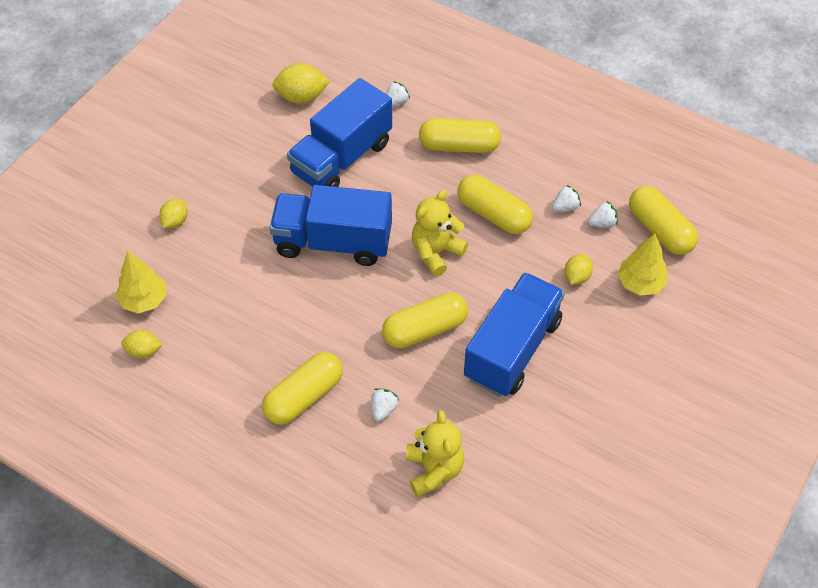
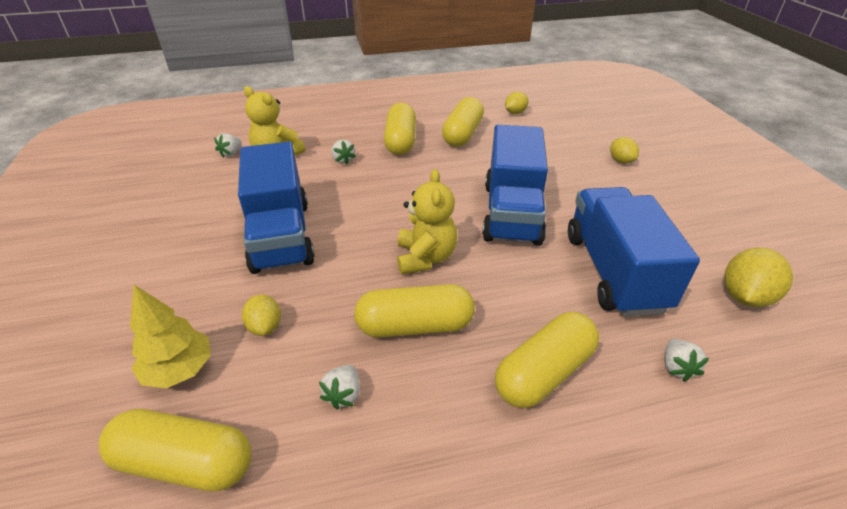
camera: 135 degrees right, 15 degrees down
yellow tree [115,251,166,313] -> none
blue truck [269,185,392,266] -> blue truck turned 135 degrees clockwise [482,125,548,246]
yellow capsule [382,292,468,349] -> yellow capsule moved to [442,97,484,146]
white strawberry [588,201,618,228] -> white strawberry moved to [214,133,242,158]

